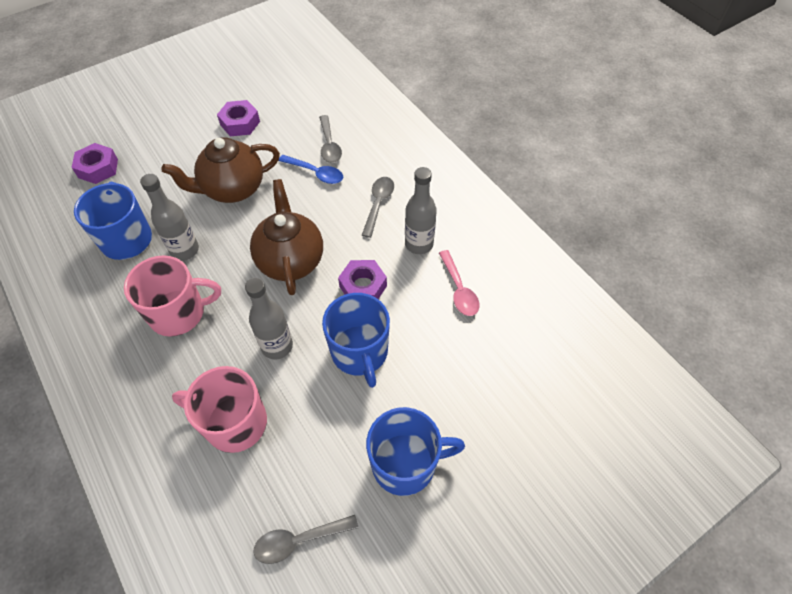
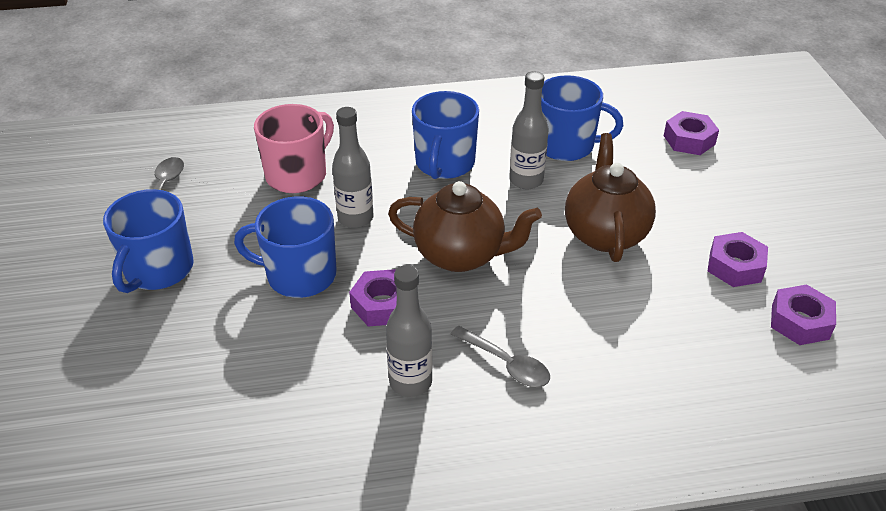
camera: 115 degrees right, 15 degrees down
pink mug [124,256,221,337] -> blue mug [412,91,479,179]
blue spoon [278,155,343,184] -> none
grey spoon [319,115,342,163] -> none
pink spoon [439,250,479,316] -> none
none -> purple nut [771,284,836,345]

